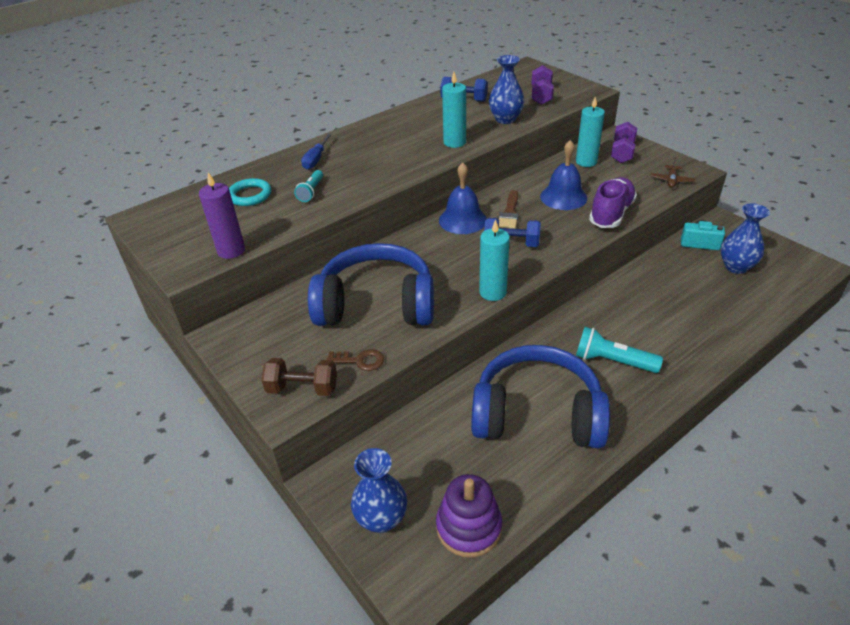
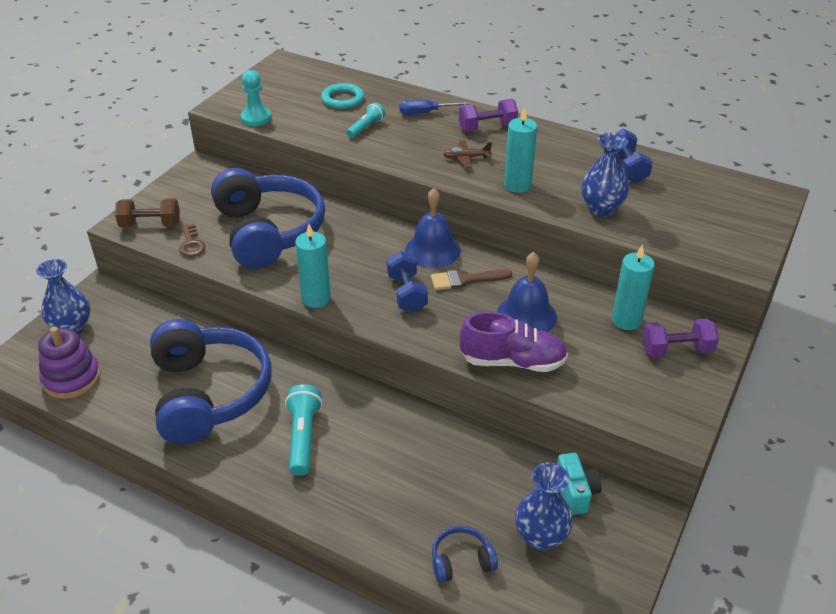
camera: 65 degrees right, 0 degrees up
purple candle [199,172,245,259] -> turquoise pawn [241,70,271,126]
brown dumbbell [261,358,337,396] -> brown dumbbell turned 75 degrees counterclockwise [115,198,180,228]
turquoise flashlight [294,170,323,202] -> turquoise flashlight turned 135 degrees clockwise [347,102,385,138]
purple dumbbell [532,65,554,105] -> purple dumbbell moved to [459,99,518,131]
brown plane [651,157,695,188] -> brown plane moved to [443,140,492,168]
none -> blue headphones [432,526,498,583]

